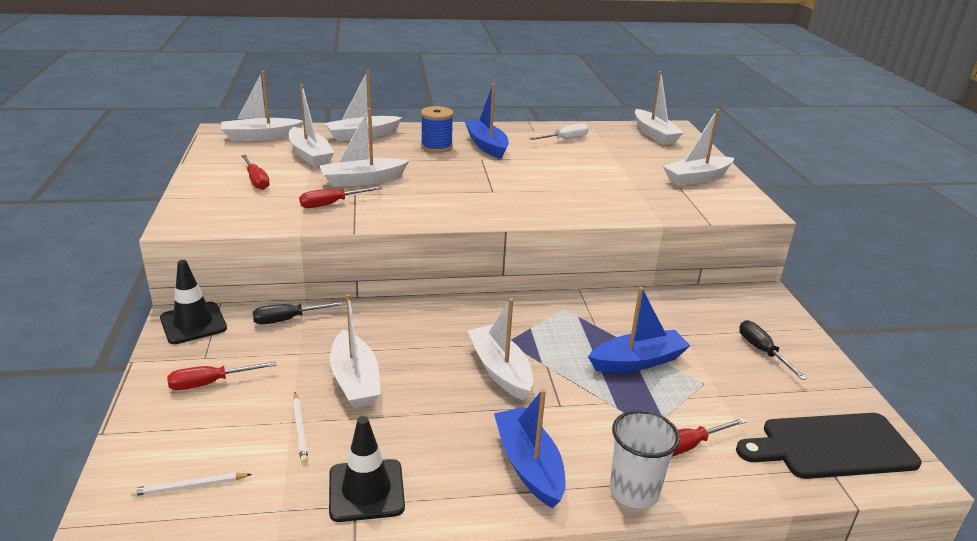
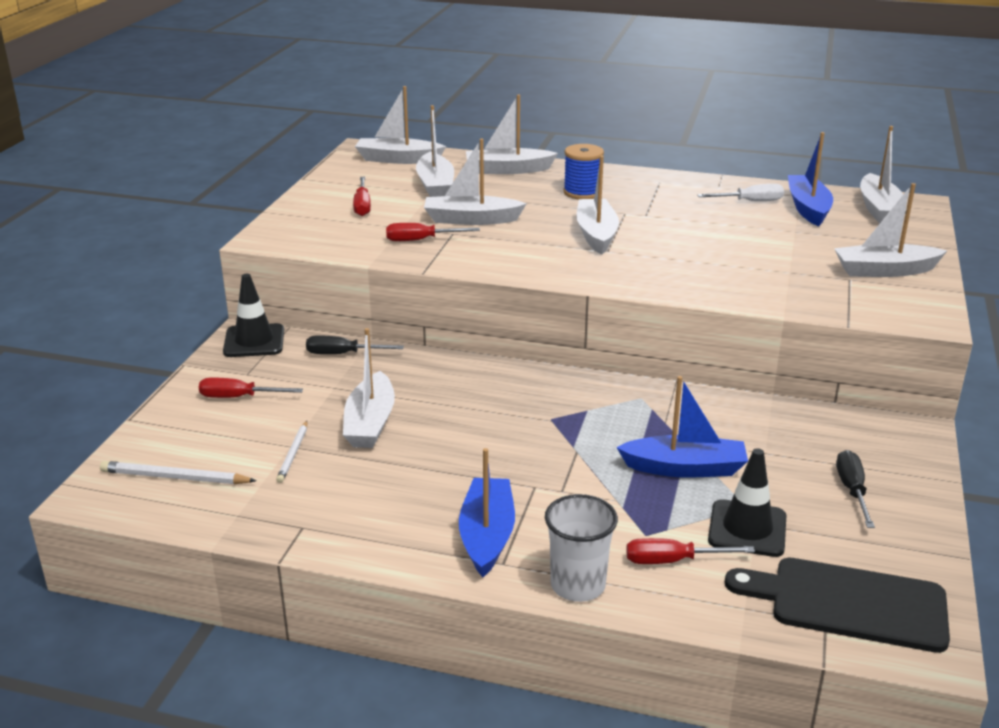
camera: 25 degrees right, 0 degrees up
white pencil [130,473,252,496] -> white pencil [100,461,257,484], size x1.51
black traffic cone [329,416,405,522] -> black traffic cone moved to [708,448,786,557]
blue boat [465,83,509,159] -> blue boat moved to [788,132,833,227]
white boat [467,298,533,400] -> white boat moved to [576,156,619,255]

